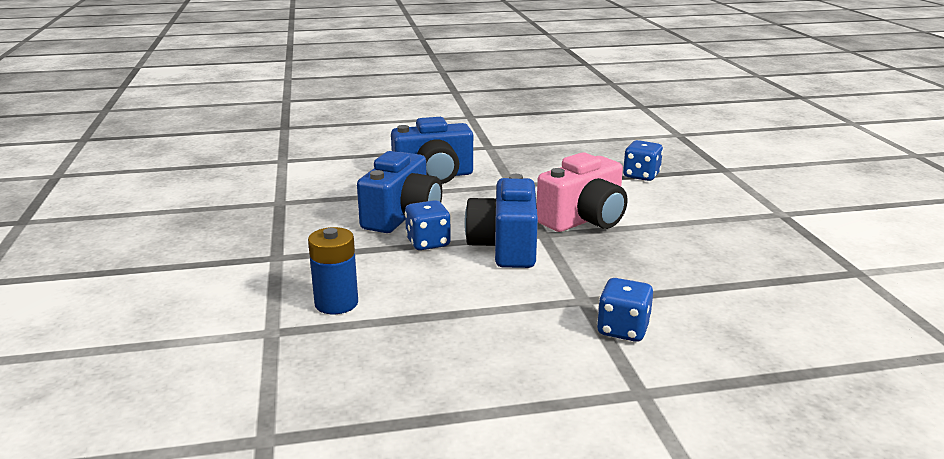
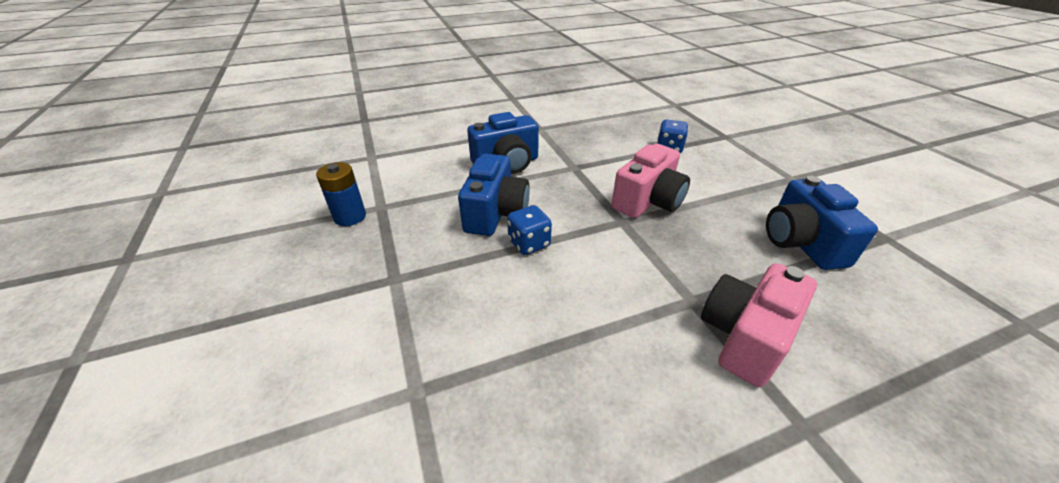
camera: 10 degrees left, 15 degrees up
blue battery [308,227,358,314] -> blue battery moved to [316,162,366,226]
blue camera [464,174,538,268] -> blue camera moved to [766,176,878,270]
blue dice [597,278,653,342] -> pink camera [701,263,817,387]

